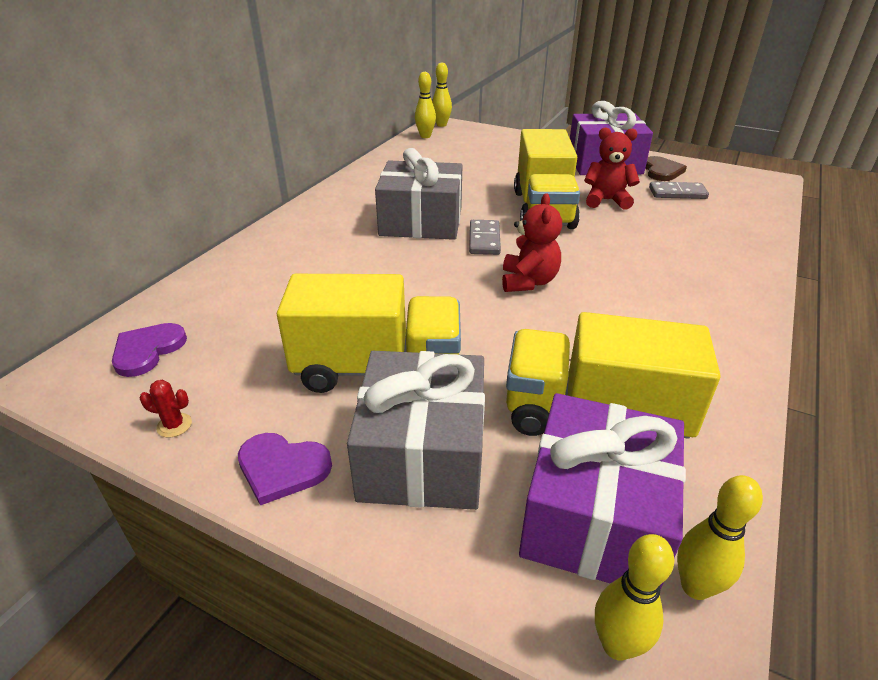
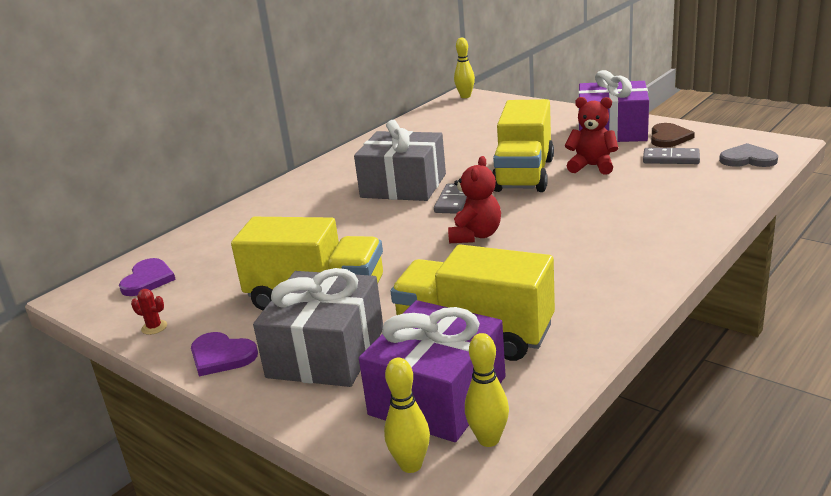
camera: 15 degrees right, 10 degrees down
purple heart [112,323,187,377] -> purple heart turned 150 degrees clockwise [119,258,176,296]
yellow bowling pin [415,72,436,138] -> none
none -> grey heart [719,143,778,167]

